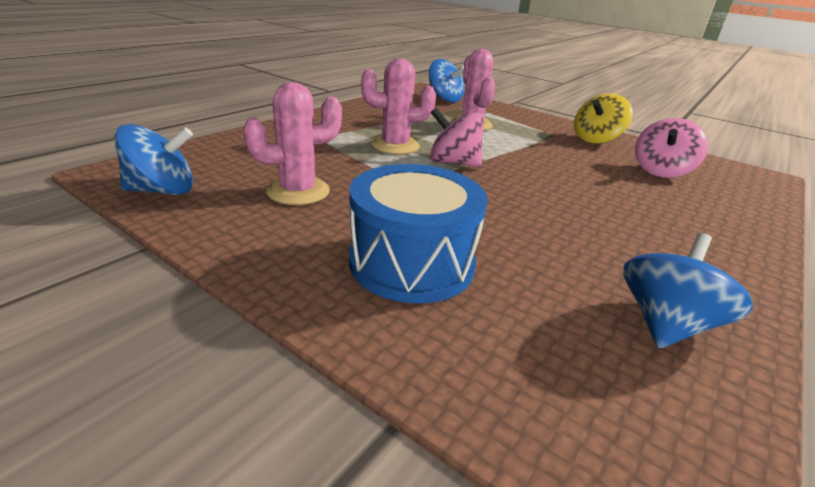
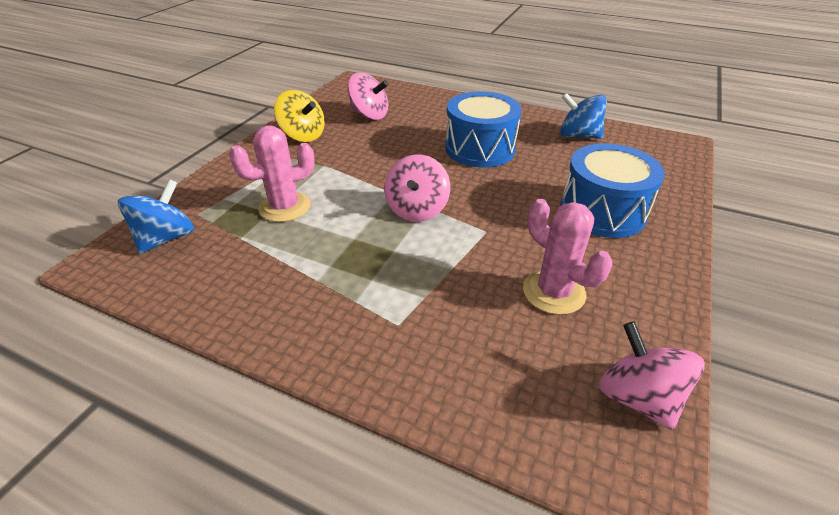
camera: 100 degrees left, 10 degrees up
blue spinning top [114,124,193,195] -> pink spinning top [599,321,705,430]
pink cactus [361,58,436,154] -> none
none -> blue drum [445,91,522,167]

